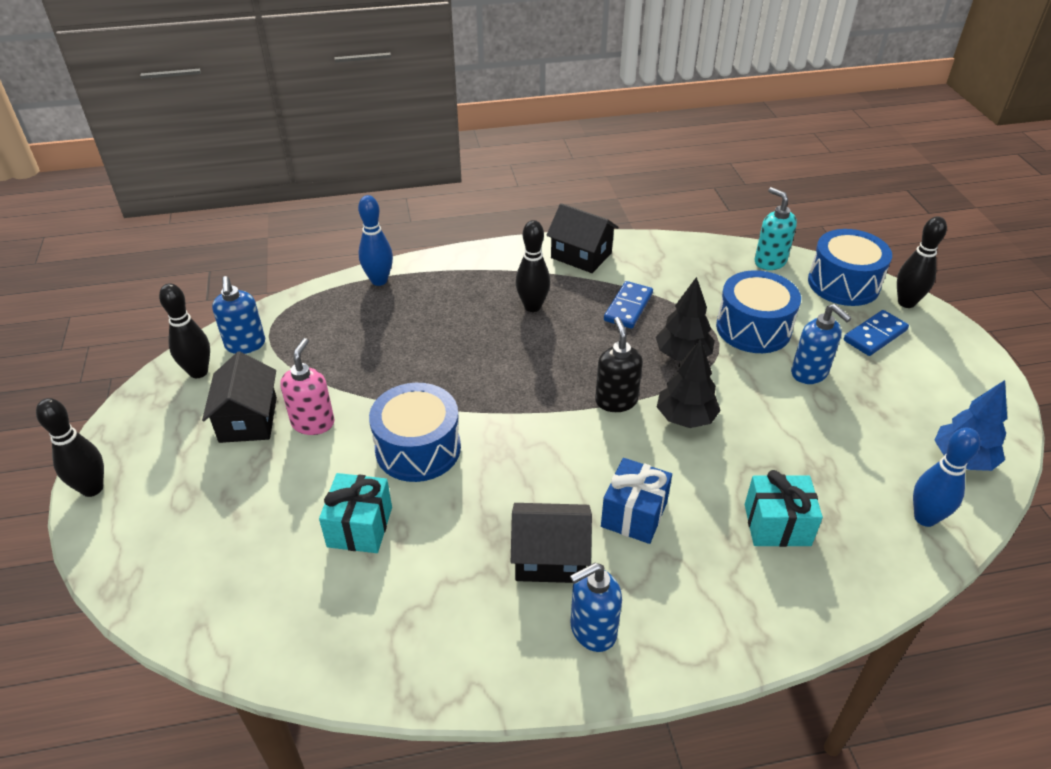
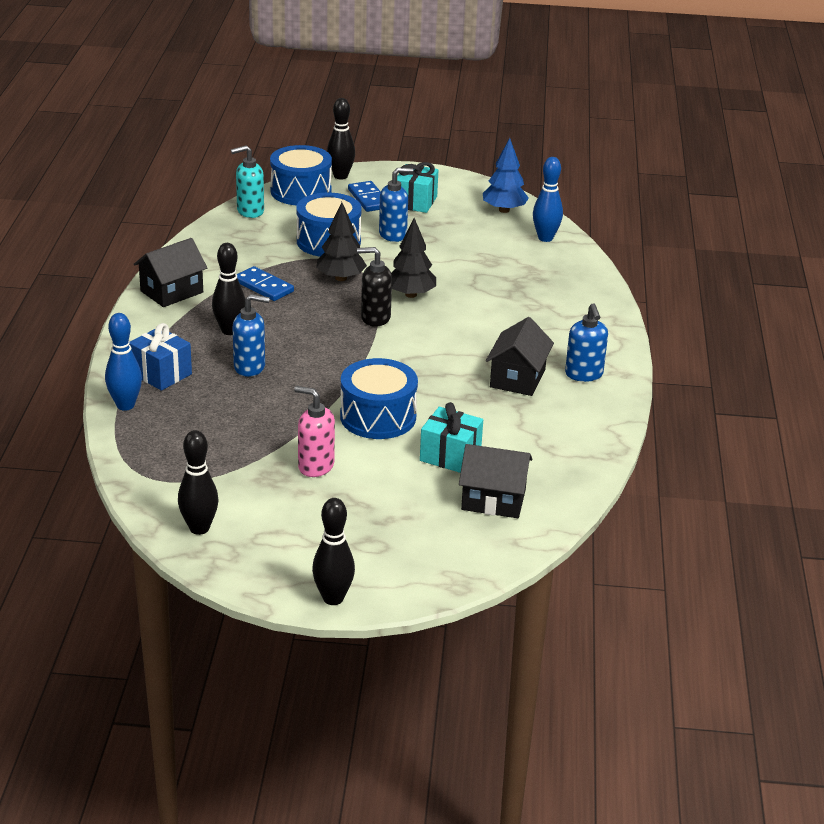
camera: 75 degrees left, 10 degrees down
black house [202,351,277,443] -> black house moved to [459,444,532,518]
blue soap dispenser [212,276,265,354] -> blue soap dispenser moved to [233,294,270,377]
blue gift [601,458,672,544] -> blue gift moved to [129,323,192,391]
turquoise gift [745,470,823,547] -> turquoise gift moved to [397,162,438,213]

